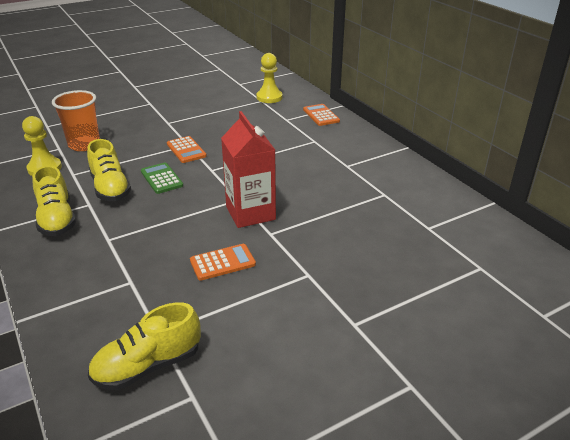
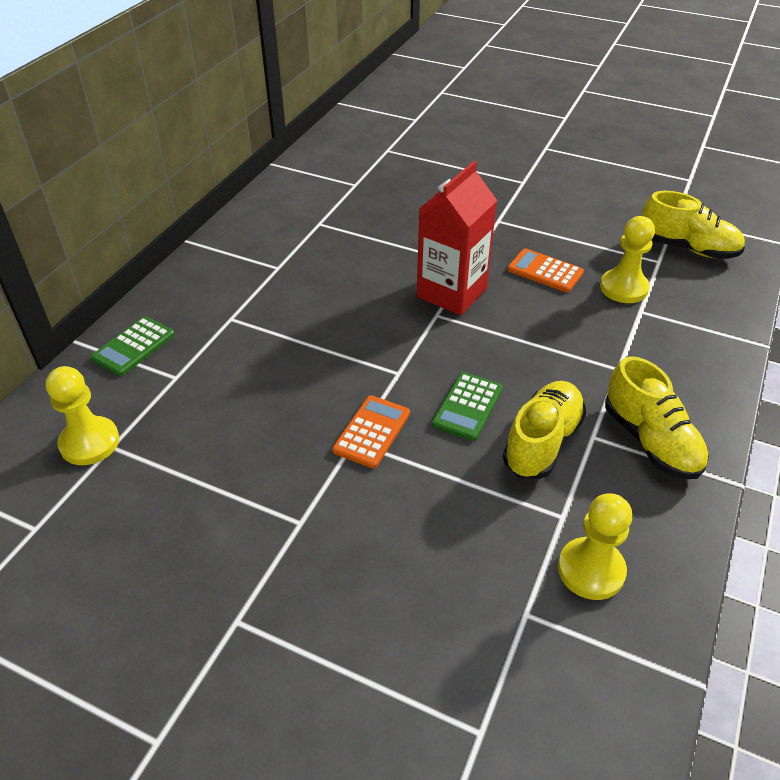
camera: 125 degrees left, 10 degrees up
yellow shoe [33,165,76,236] -> yellow shoe turned 120 degrees clockwise [605,356,709,479]
orange cup [52,90,100,151] -> none
orange calculator [303,104,340,126] -> green calculator [91,317,174,376]
none -> yellow pawn [600,216,655,303]

